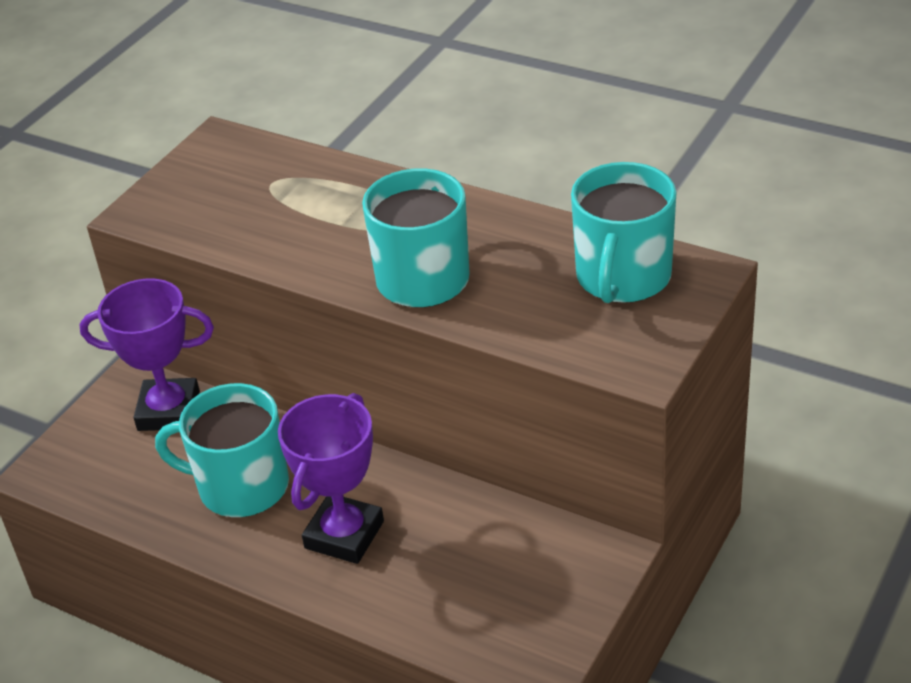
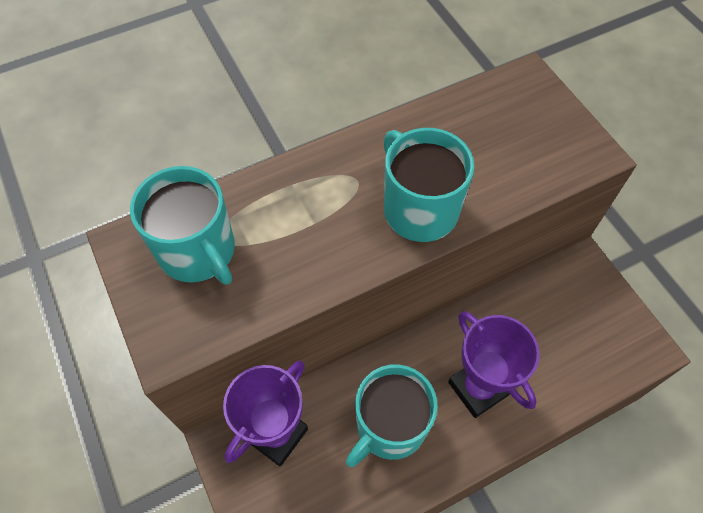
camera: 60 degrees left, 20 degrees up
turquoise mug [571,162,677,303] -> turquoise mug moved to [130,166,235,285]

